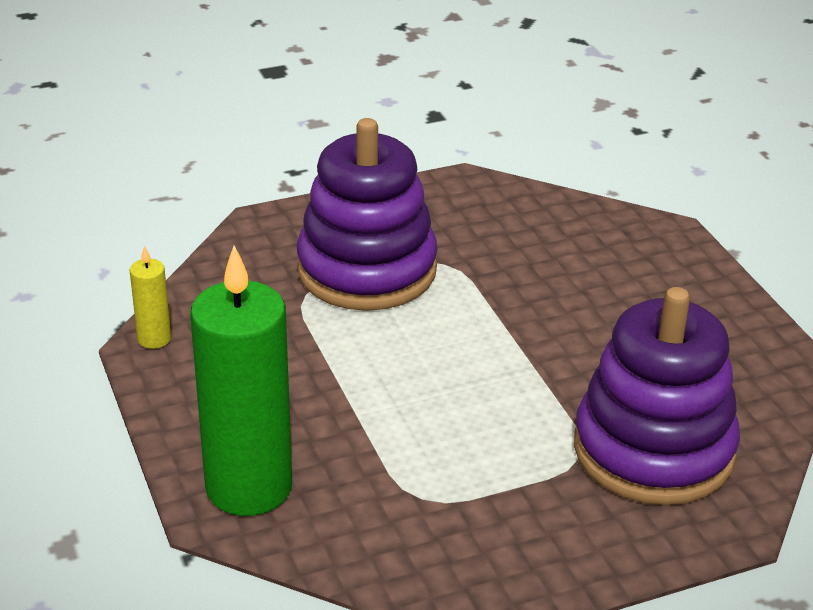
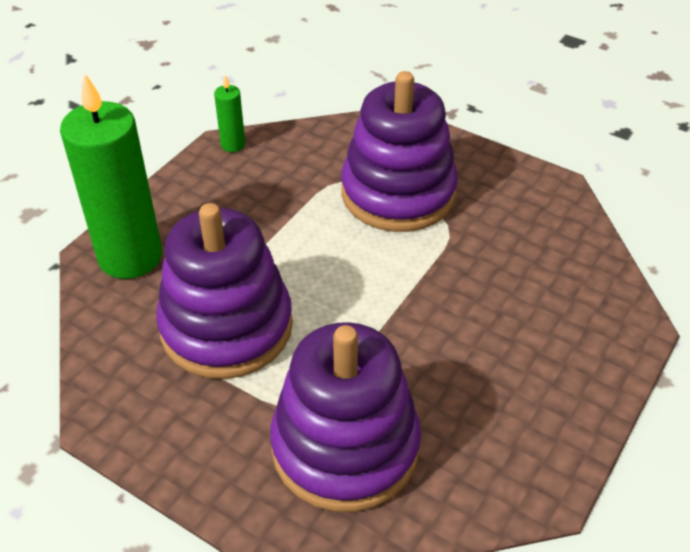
camera: 55 degrees right, 10 degrees up
yellow candle [130,246,171,349] -> green candle [214,75,245,152]
none -> purple stacking toy [156,203,293,379]

